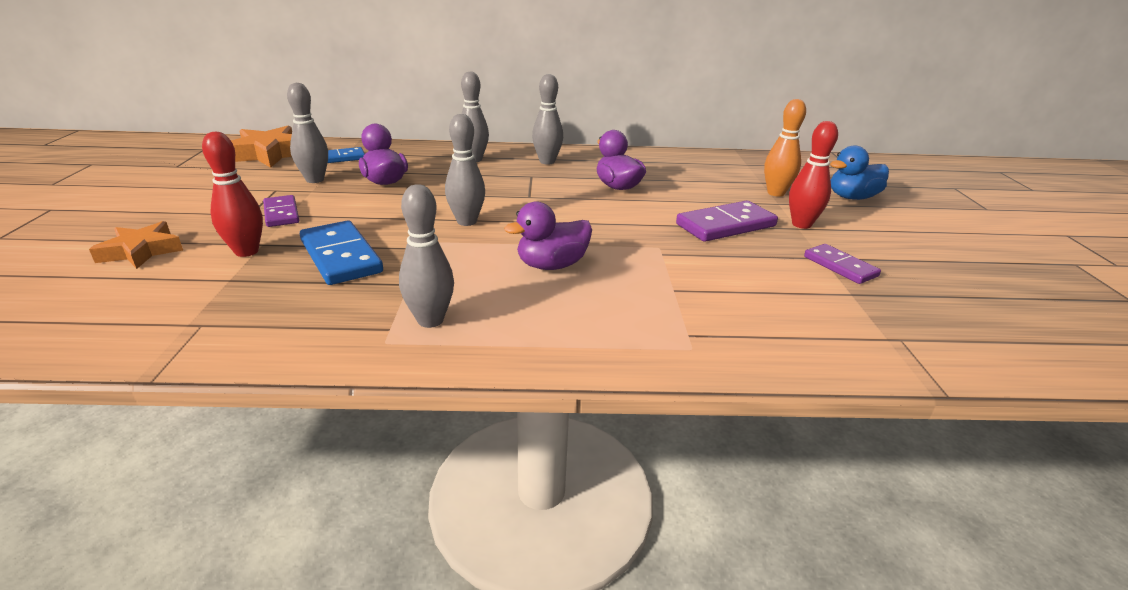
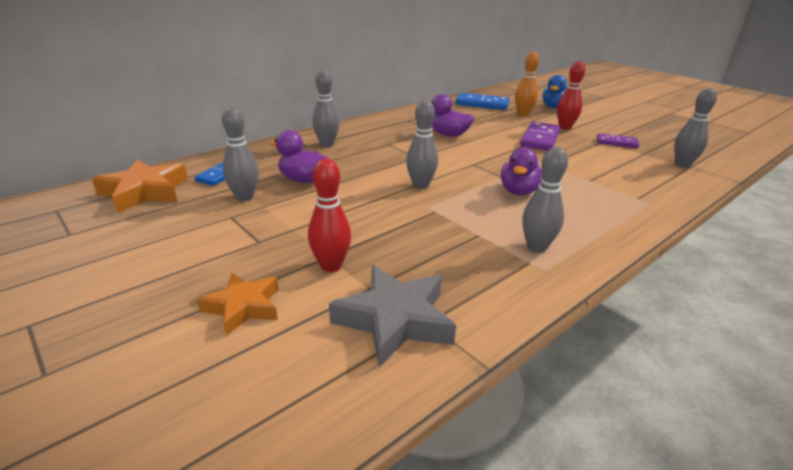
camera: 40 degrees left, 0 degrees up
purple domino [263,195,299,227] -> none
blue domino [300,221,383,285] -> blue domino moved to [456,93,510,110]
grey bowling pin [532,74,563,164] -> grey bowling pin moved to [674,89,717,168]
none -> grey star [329,265,456,367]

